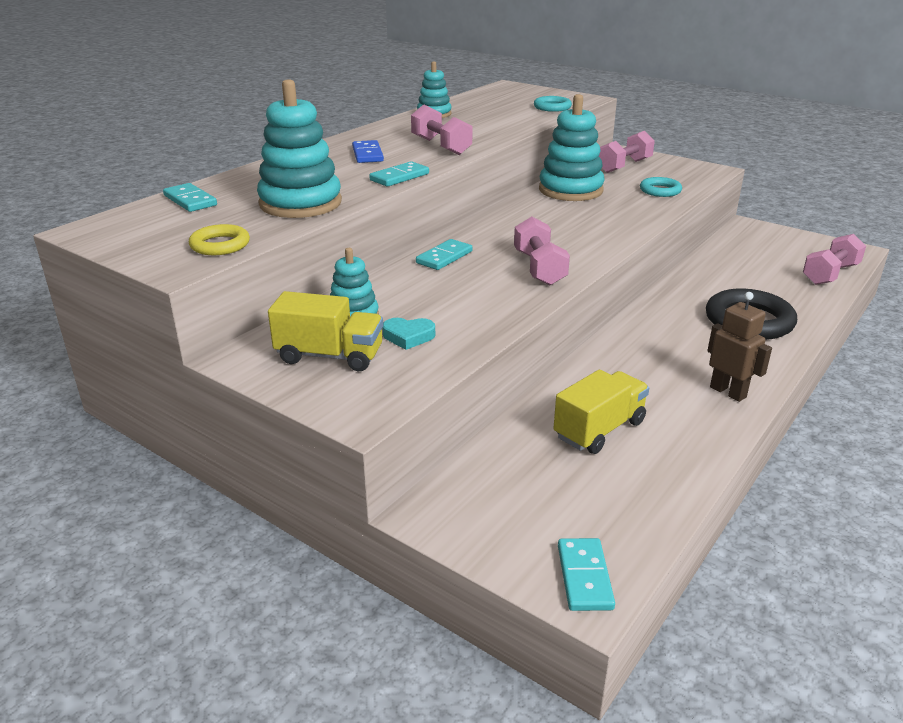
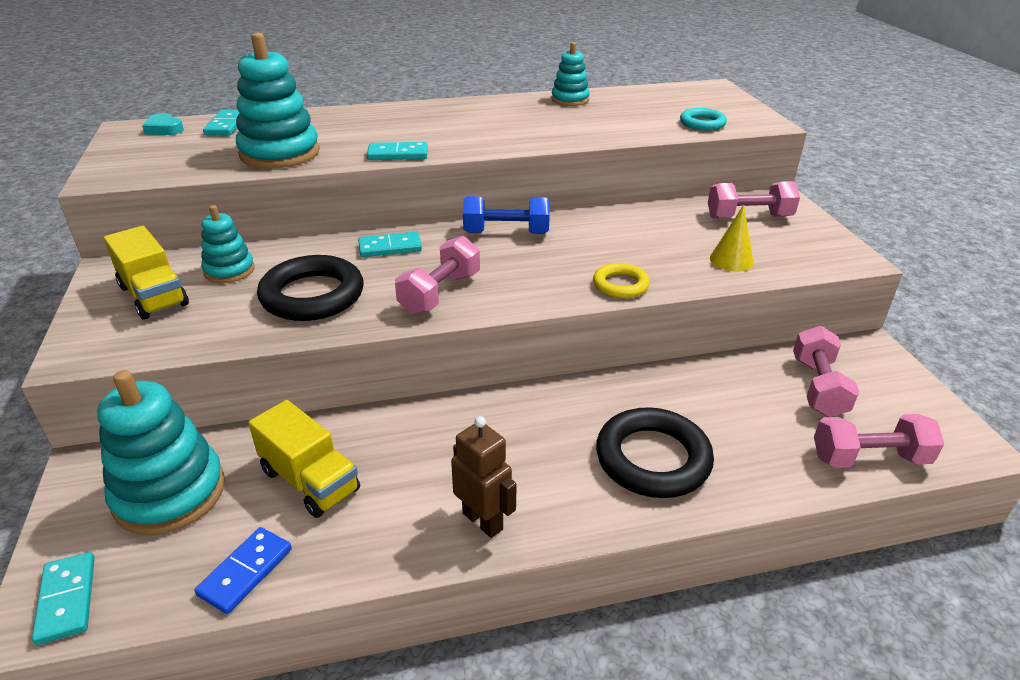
camera: 40 degrees right, 5 degrees up
yellow ring [189,224,250,255] -> yellow ring moved to [593,263,650,298]
blue domino [352,140,384,163] -> blue domino moved to [195,527,292,614]
turquoise heart [382,318,435,350] -> turquoise heart moved to [142,113,184,135]
pink dumbbell [411,104,473,155] -> pink dumbbell moved to [793,326,859,417]
turquoise stacking toy [539,94,604,201] -> turquoise stacking toy moved to [97,370,225,535]
yellow truck [553,370,649,454] -> yellow truck turned 45 degrees clockwise [248,400,360,518]
turquoise domino [558,538,615,611] -> turquoise domino turned 60 degrees counterclockwise [32,552,95,645]
turquoise ring [640,177,682,197] -> yellow cone [710,205,754,272]
brown robot [707,292,772,402] -> brown robot turned 45 degrees counterclockwise [451,416,517,538]
none -> black ring [257,255,363,321]
none -> blue dumbbell [463,196,550,234]

